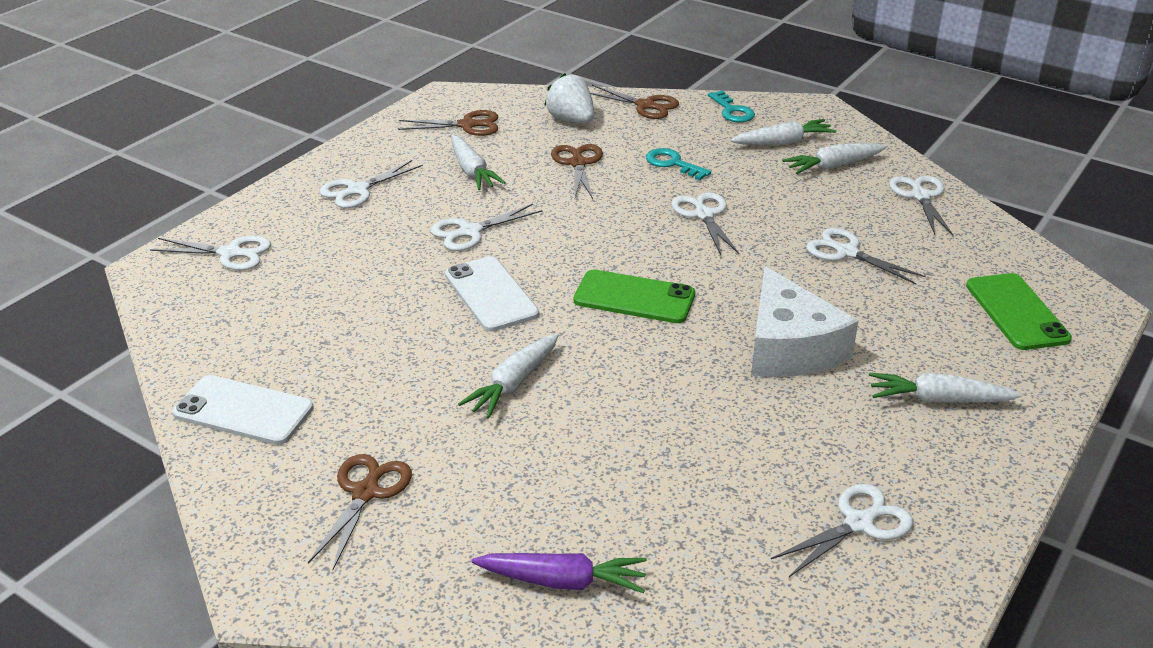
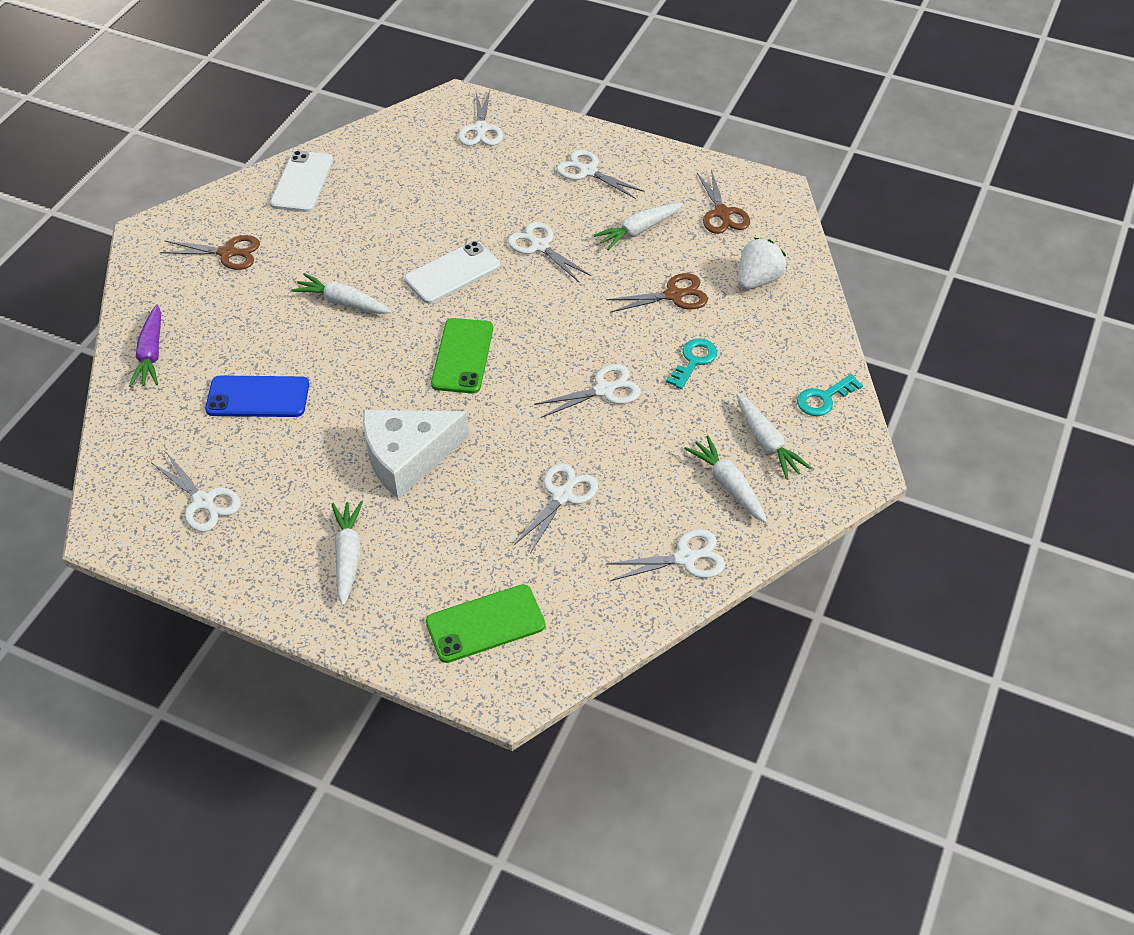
camera: 80 degrees right, 15 degrees up
brown scissors [590,85,679,119] -> none
none -> blue phone [205,375,309,417]

